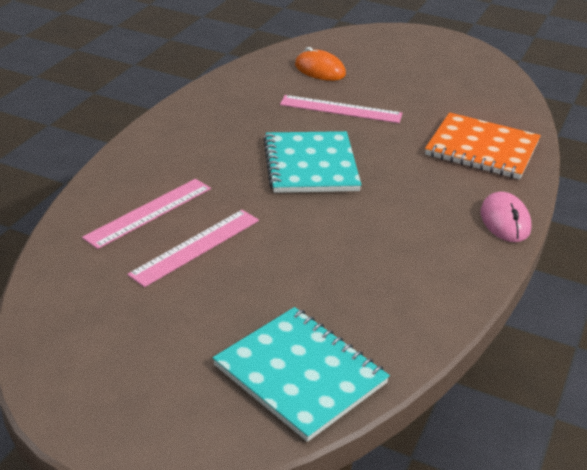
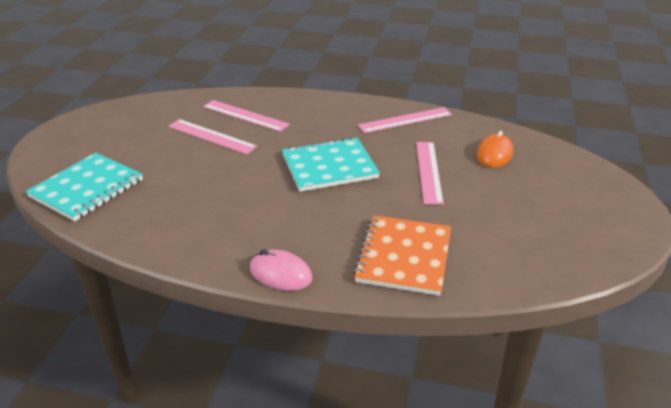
camera: 80 degrees right, 0 degrees up
pink mouse [480,192,532,242] -> pink mouse turned 45 degrees clockwise [250,250,312,291]
none -> pink ruler [358,107,452,133]

